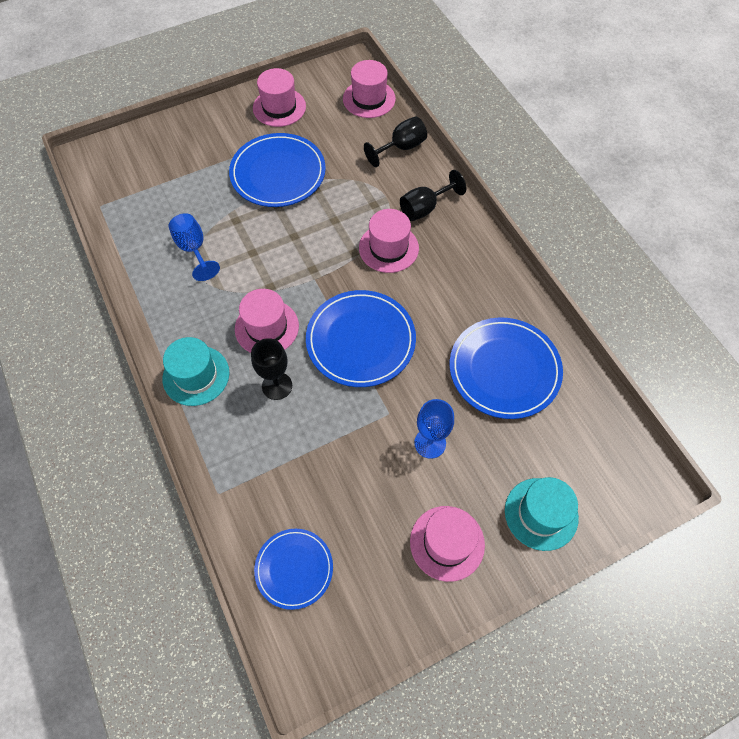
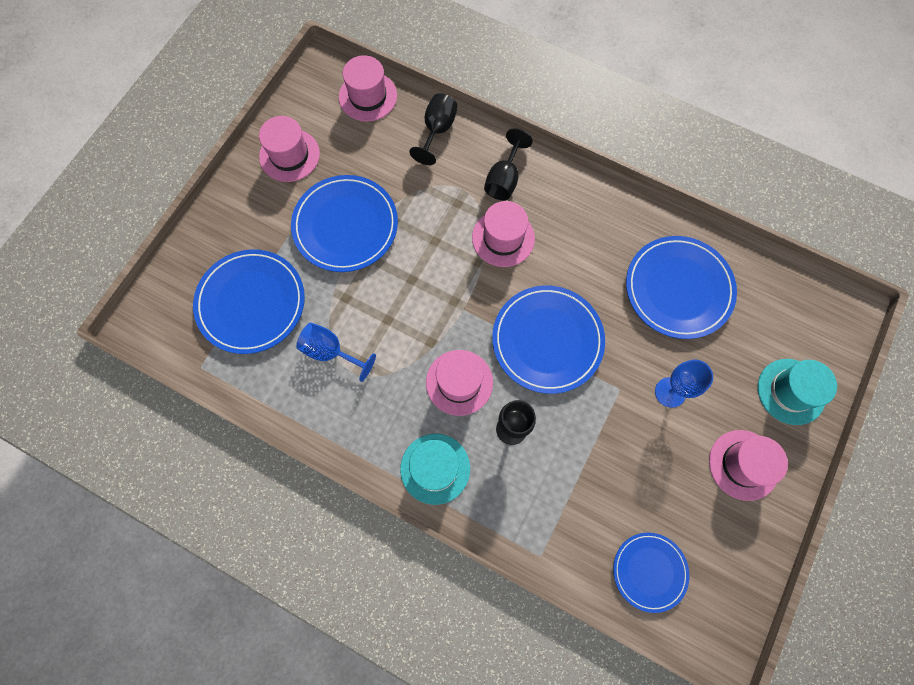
camera: 35 degrees left, 10 degrees up
none -> blue plate [193,249,305,354]

